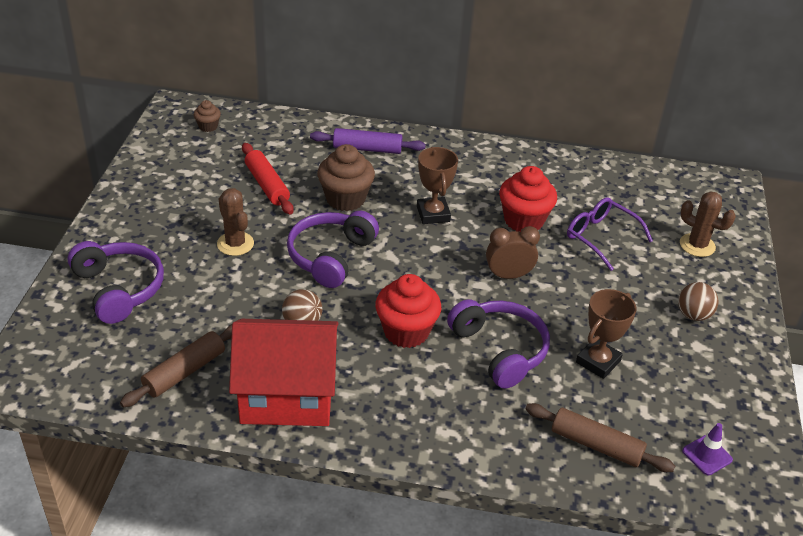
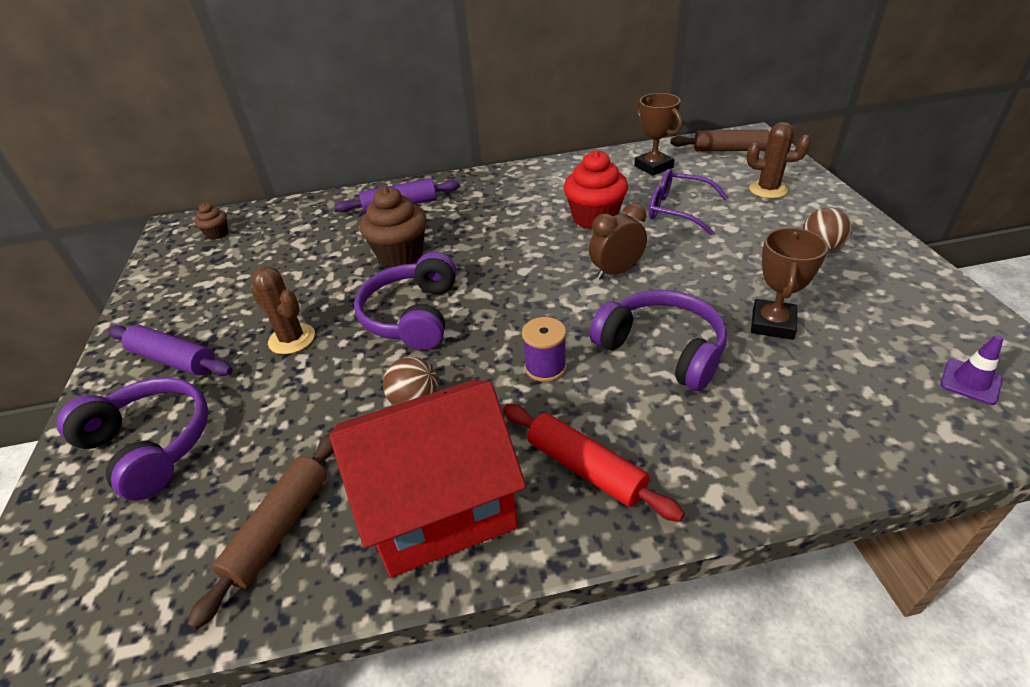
camera: 15 degrees left, 0 degrees up
red rolling pin [242,143,294,214] -> red rolling pin moved to [503,404,685,522]
red cupcake [375,274,441,348] -> purple spool [522,317,567,382]
brown trophy [417,147,458,224] -> brown trophy moved to [634,93,682,176]
brown rolling pin [526,403,675,472] -> brown rolling pin moved to [671,129,794,151]
none -> purple rolling pin [108,325,233,376]

